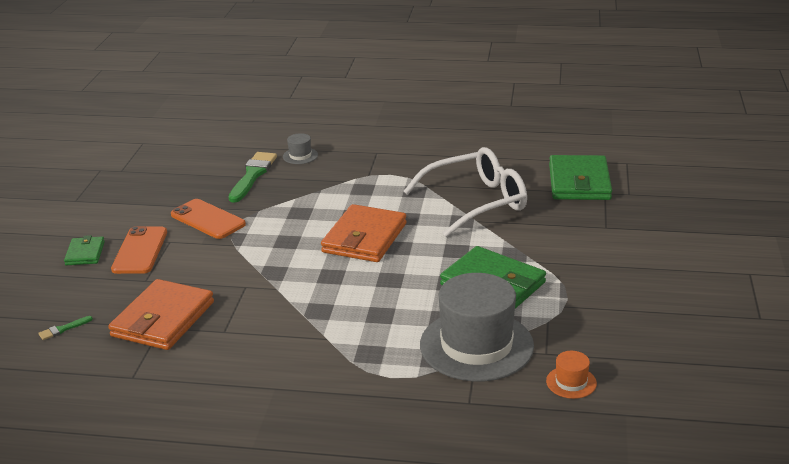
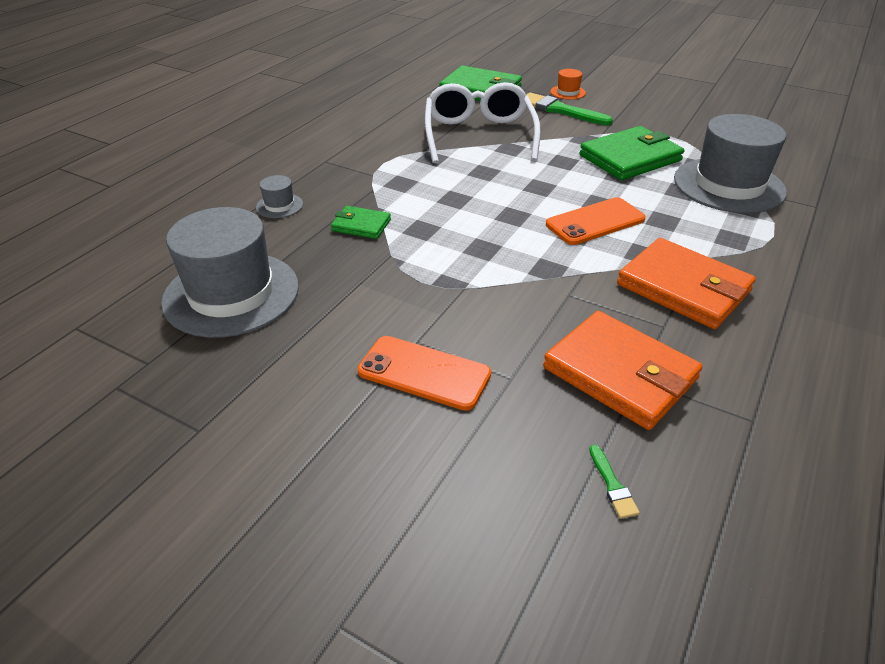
camera: 70 degrees left, 10 degrees up
green wallet [64,235,105,265] -> green wallet moved to [331,206,391,239]
orange phone [171,199,246,239] -> orange phone moved to [546,197,645,245]
green brush [229,152,277,203] -> green brush moved to [526,93,613,126]
orange wallet [321,204,407,262] -> orange wallet moved to [617,238,756,329]
orange hat [546,351,597,399] -> orange hat moved to [550,69,586,100]
none -> grey hat [161,207,299,338]

